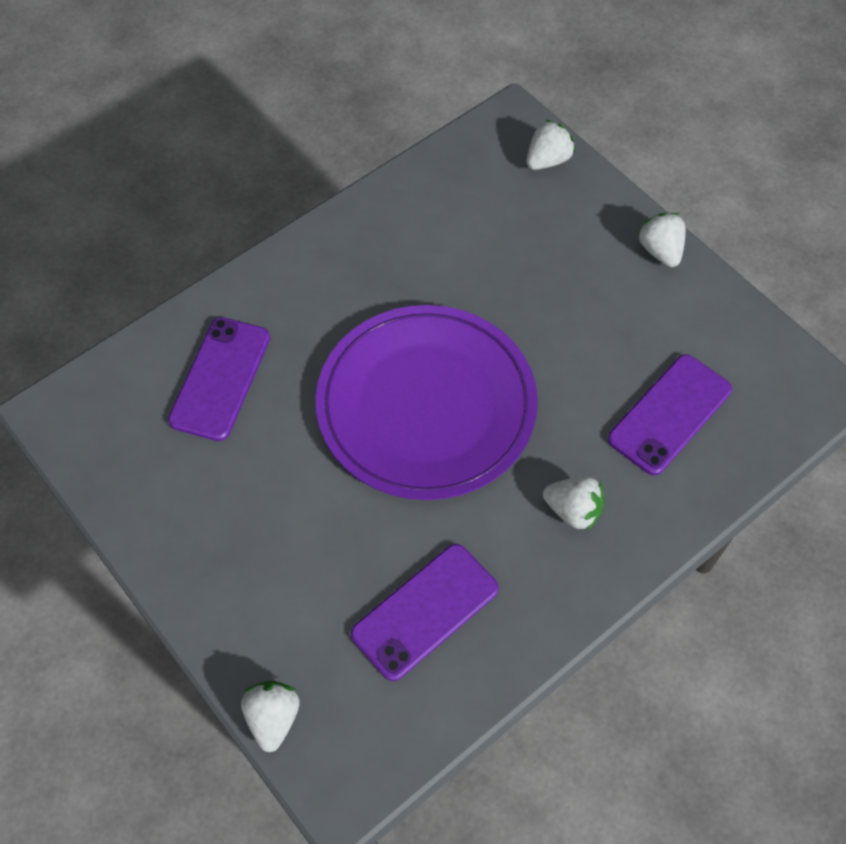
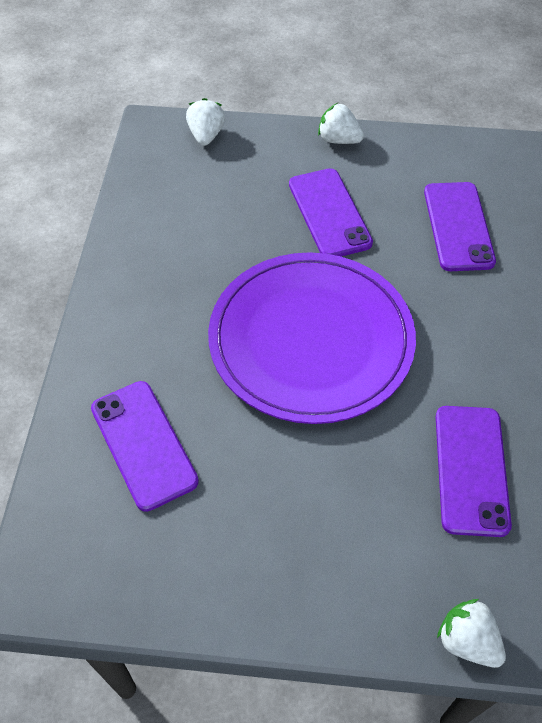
camera: 45 degrees left, 5 degrees down
white strawberry [543,476,605,531] -> none
none -> purple phone [289,168,373,257]

